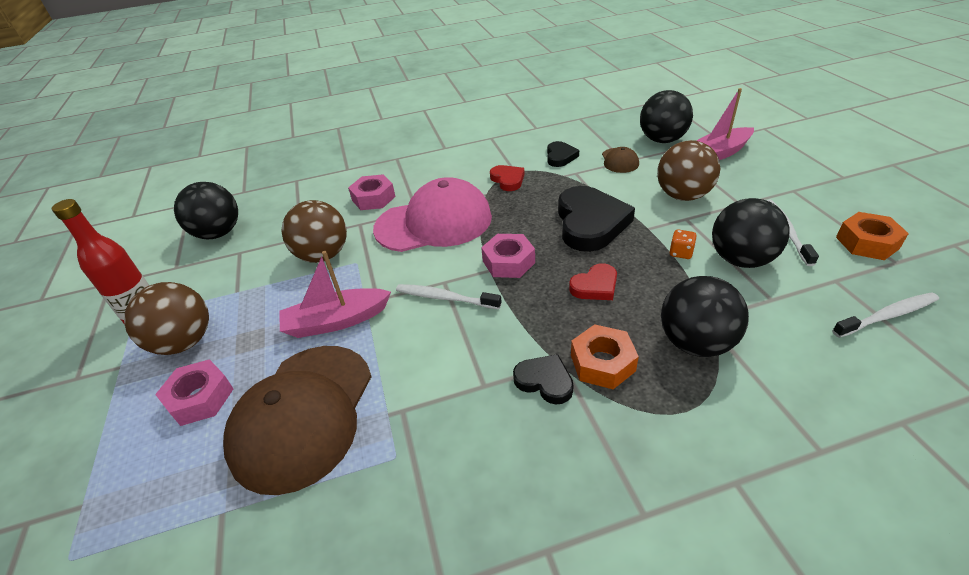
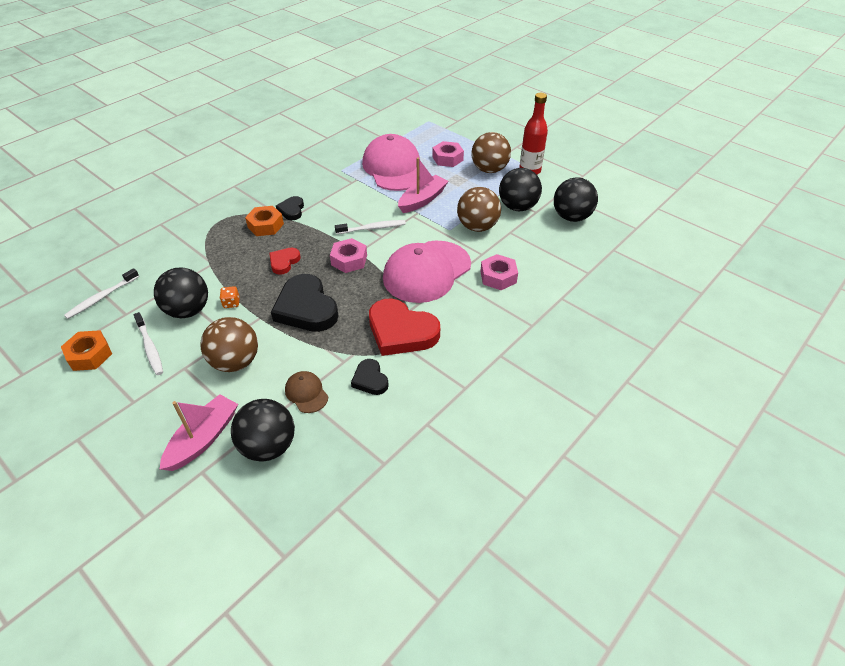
camera: 145 degrees right, 5 degrees up
brown cap [223,346,372,495] -> pink cap [362,134,420,191]
red heart [490,165,524,191] -> red heart [369,298,440,356], size x1.93
black heart [513,354,574,405] -> black heart turned 90 degrees clockwise [276,196,304,220]
black ball [661,276,749,357] -> black ball moved to [499,168,542,211]

